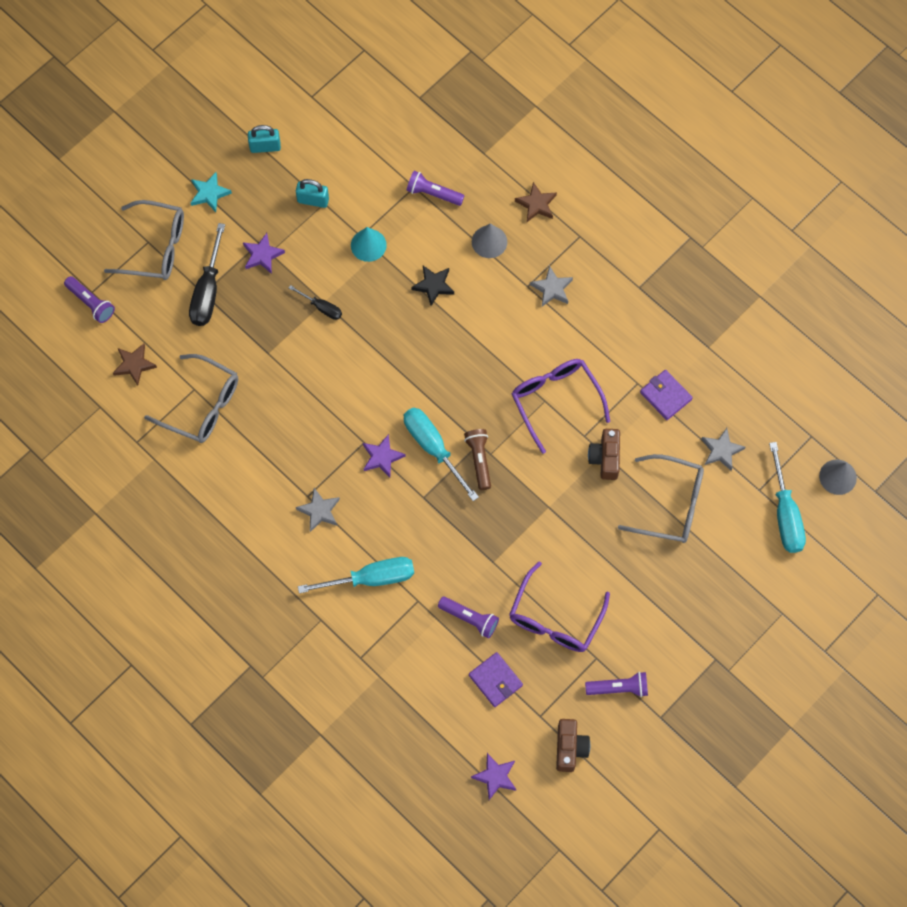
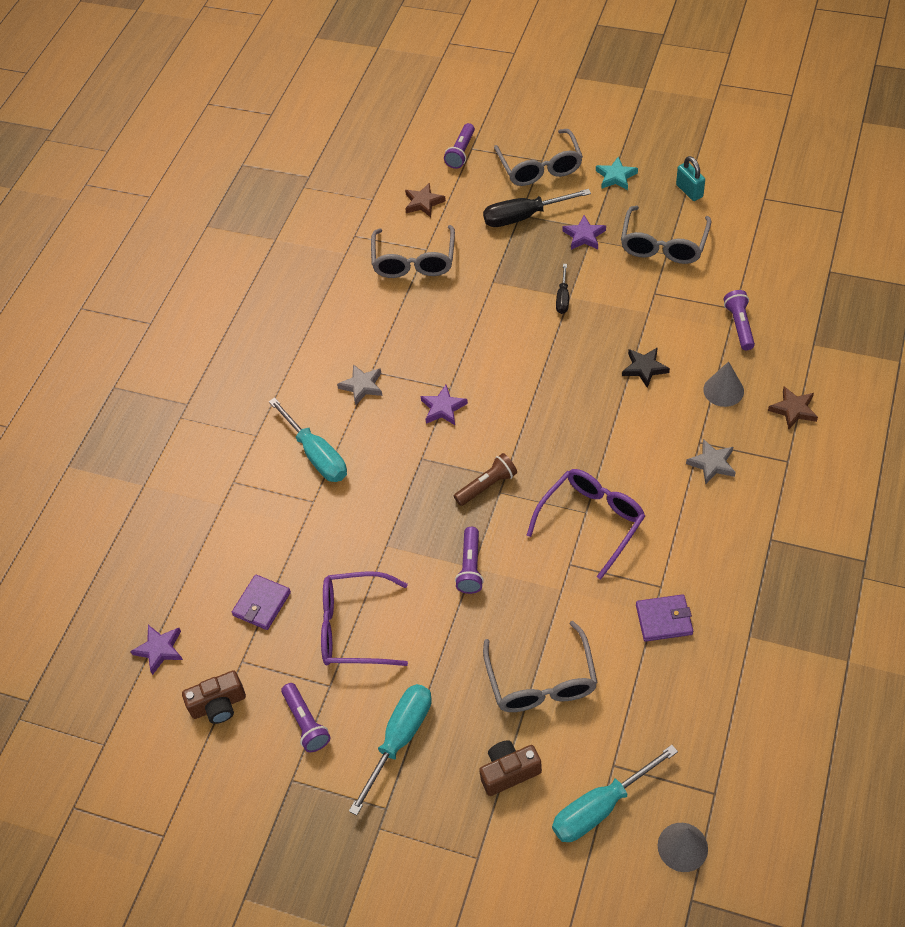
camera: 70 degrees right, 15 degrees down
turquoise padlock [296,179,329,208] -> grey glasses [621,206,711,264]
turquoise cone [351,227,387,262] -> none
turquoise screwdriver [404,408,479,501] -> turquoise screwdriver moved to [349,684,432,815]
purple flashlight [438,596,499,638] -> purple flashlight moved to [455,527,484,594]
brown camera [588,429,620,480] -> brown camera moved to [479,740,542,796]
purple wallet [640,370,693,420] -> purple wallet turned 60 degrees clockwise [636,594,693,642]
grey star [701,428,745,471] -> none

